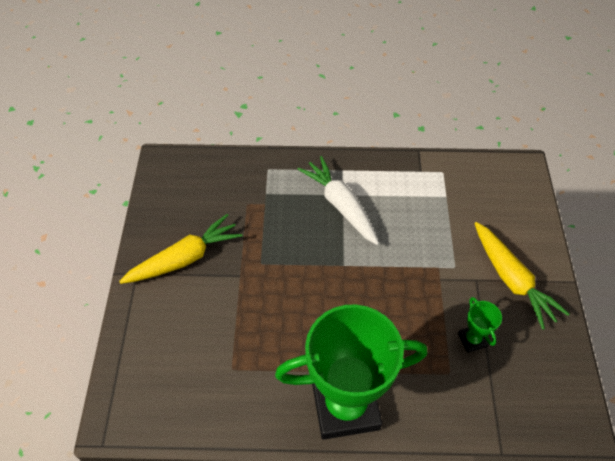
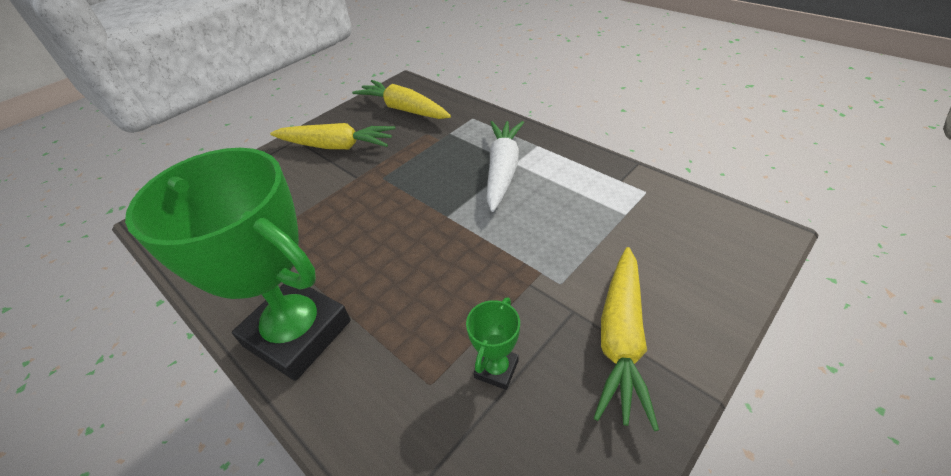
camera: 45 degrees right, 10 degrees down
none -> yellow carrot [352,80,451,119]

